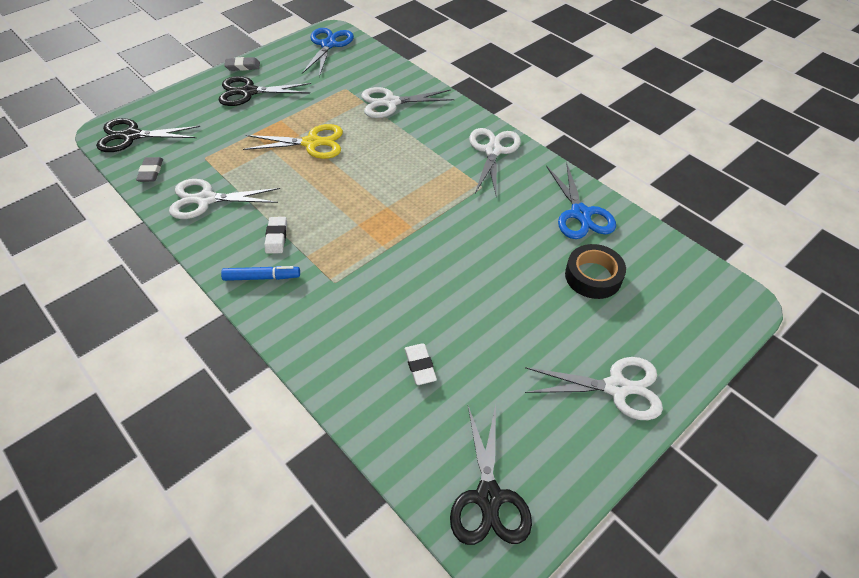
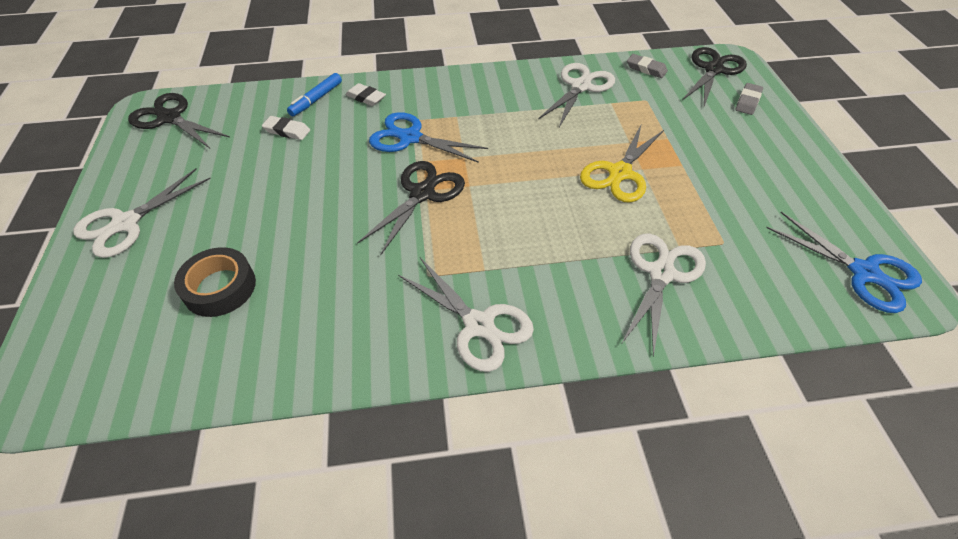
camera: 125 degrees right, 0 degrees up
black scissors [219,76,311,106] -> black scissors moved to [357,161,465,256]
blue marker [221,266,300,281] -> blue marker moved to [287,73,342,116]
grey eraser [224,57,260,71] -> grey eraser moved to [735,83,763,115]
white eraser [264,217,287,254] -> white eraser moved to [345,83,386,106]
blue scissors [546,162,616,239] -> blue scissors moved to [369,112,488,163]

